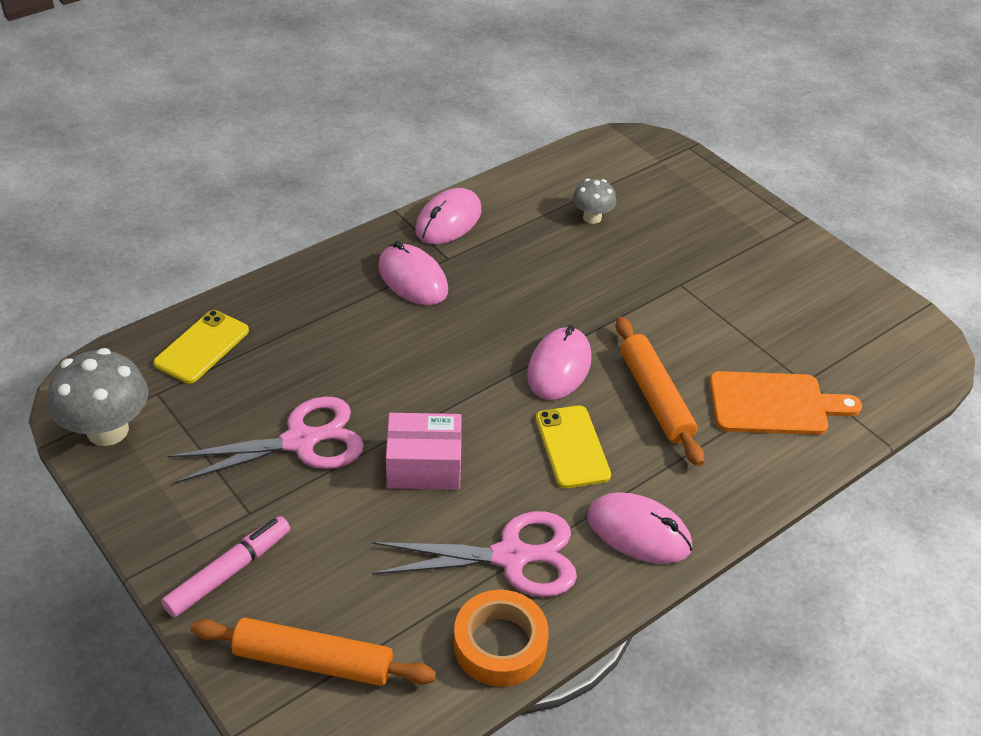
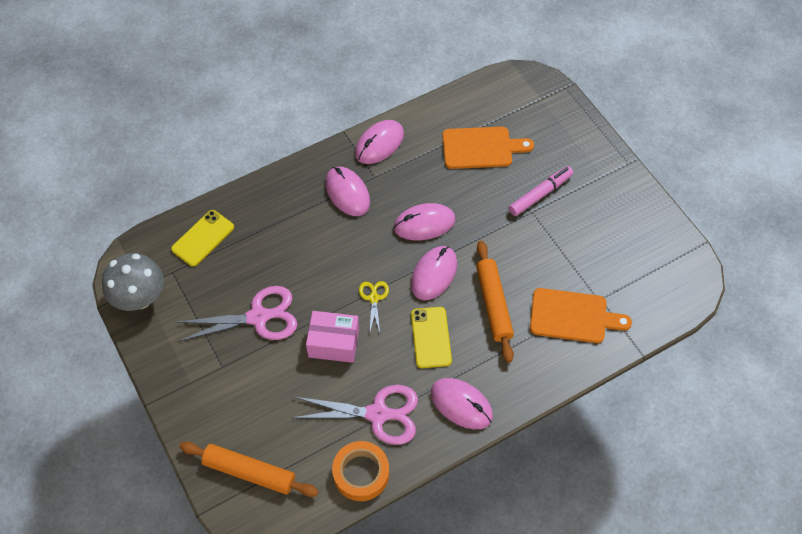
camera: 10 degrees right, 15 degrees up
pink marker [161,516,290,617] -> pink marker moved to [509,166,573,216]
grey mushroom [573,178,616,224] -> orange cutting board [442,127,534,169]
none -> yellow scissors [359,281,389,333]
none -> pink mouse [394,203,455,240]

